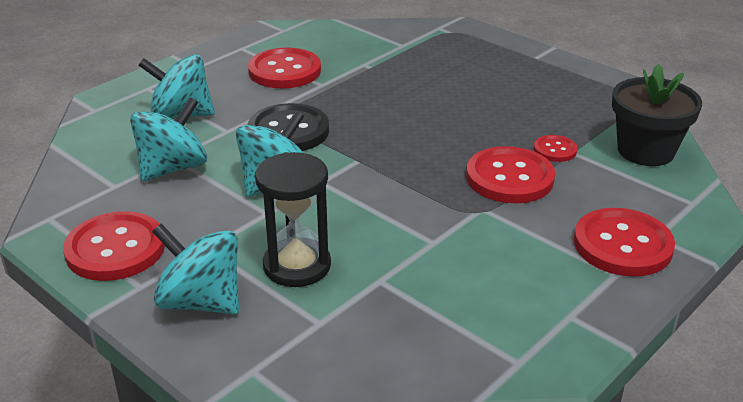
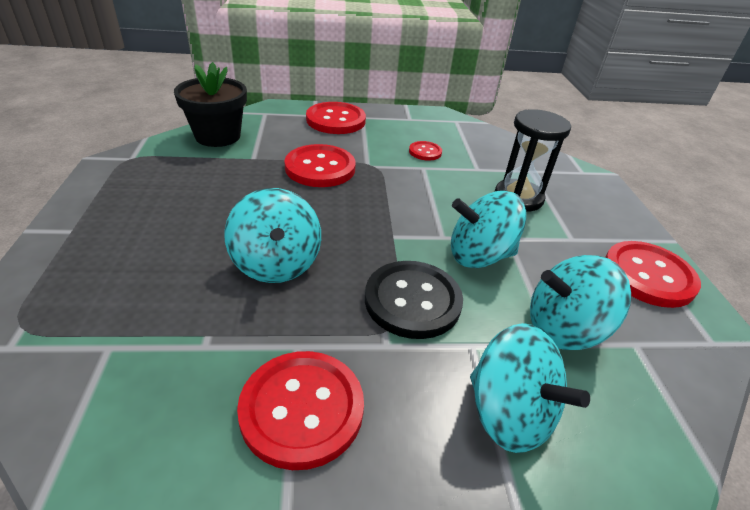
camera: 140 degrees left, 5 degrees up
turquoise spinning top [152,223,239,315] -> turquoise spinning top moved to [224,188,321,283]
red button [534,135,578,162] -> red button moved to [409,141,442,161]

